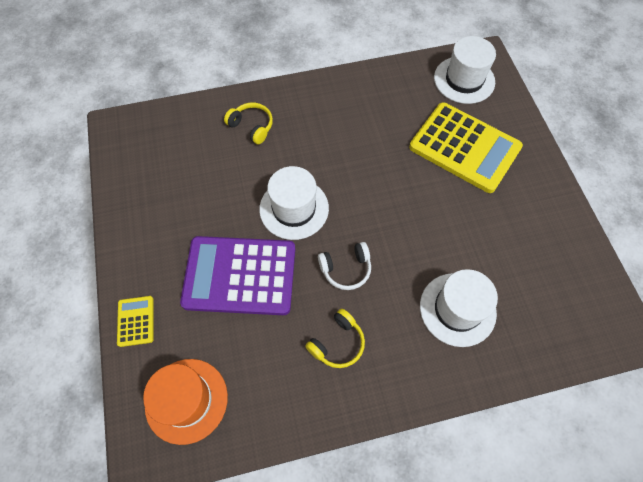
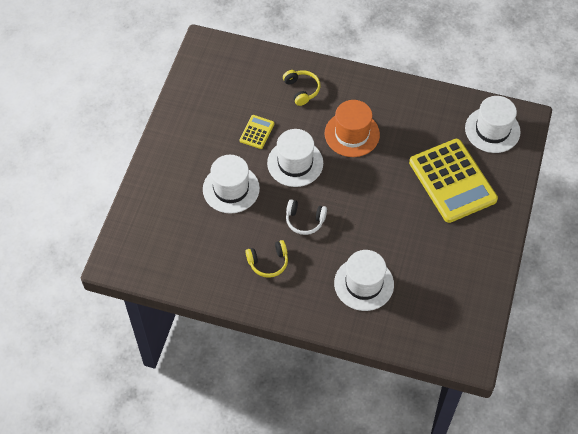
camera: 30 degrees right, 5 degrees down
yellow calculator [117,296,154,347] -> yellow calculator moved to [240,115,274,149]
orange hat [143,359,228,445] -> orange hat moved to [325,100,380,157]
purple calculator [180,236,295,315] -> white hat [203,155,260,214]

